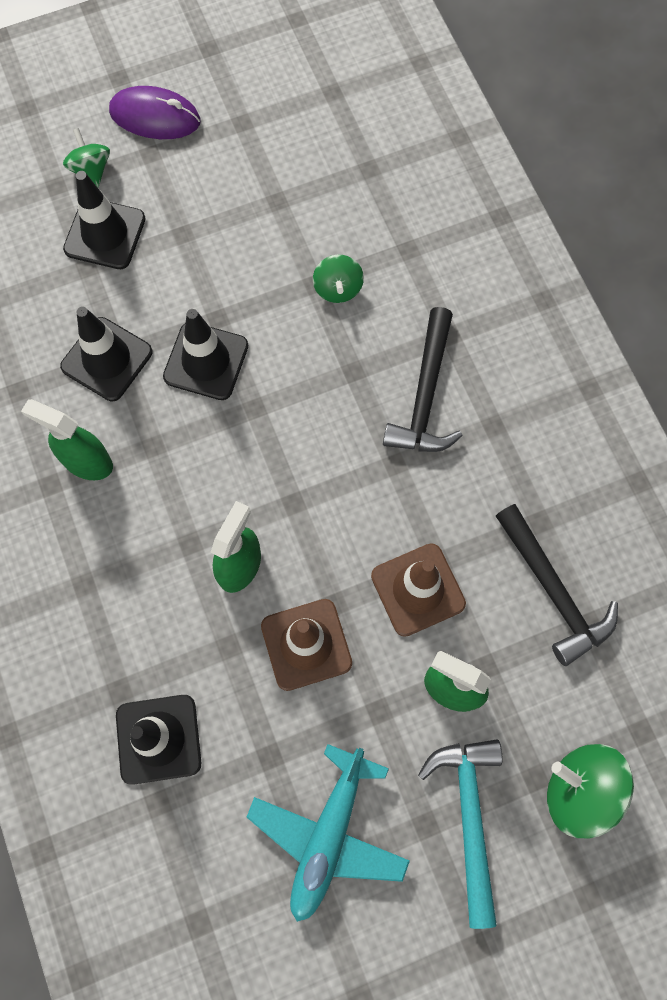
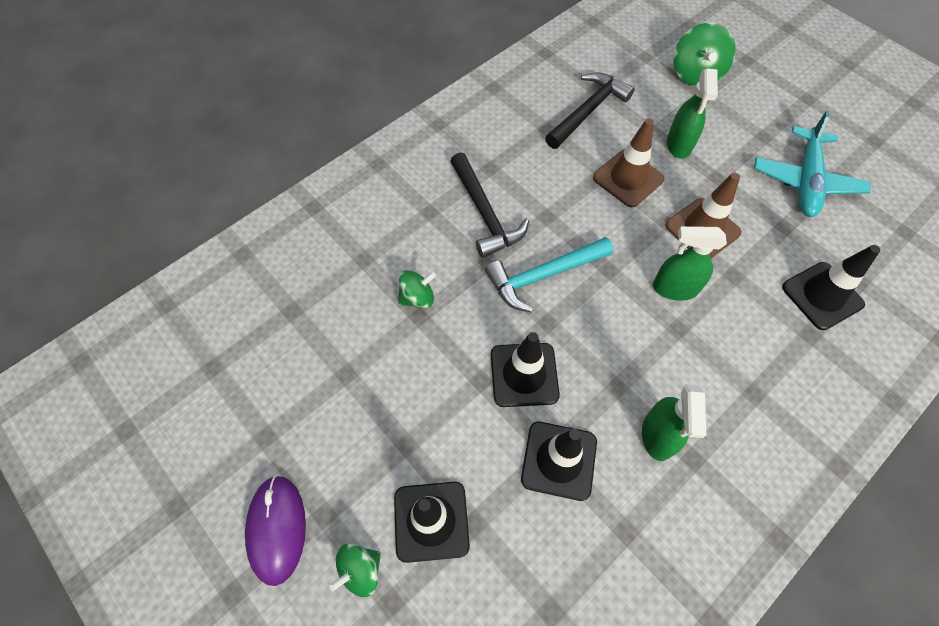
camera: 110 degrees left, 10 degrees down
turquoise plane [247,744,410,922] -> turquoise plane turned 105 degrees clockwise [754,111,871,217]
black hammer [383,307,463,452] -> black hammer turned 75 degrees clockwise [450,152,529,258]
turquoise hammer [418,740,502,929] -> turquoise hammer moved to [485,237,613,313]

